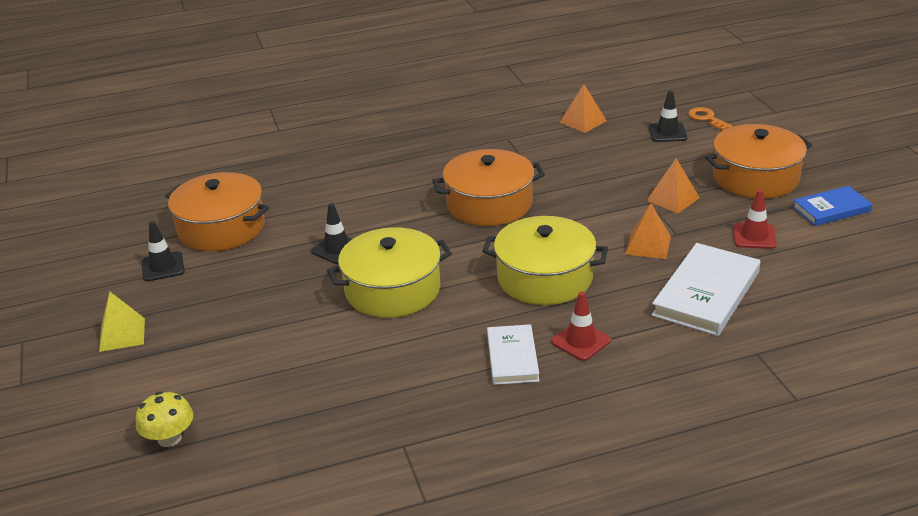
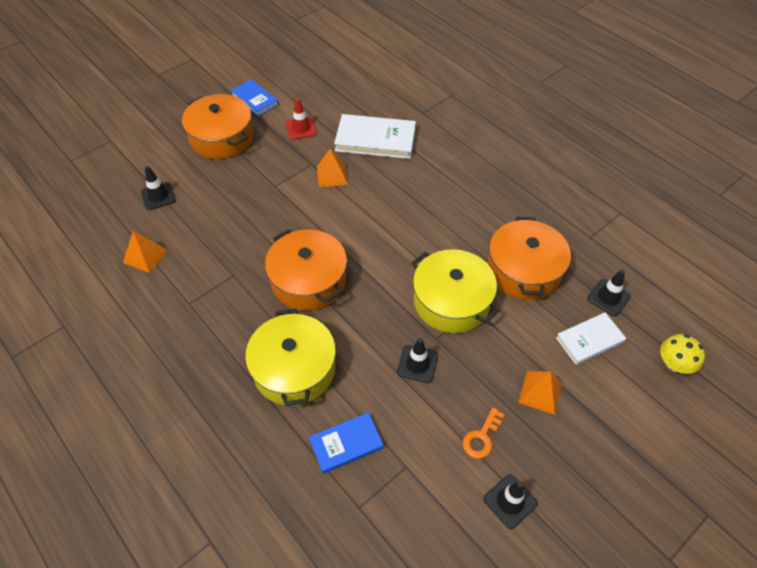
camera: 115 degrees left, 20 degrees up
yellow pyramid [99,292,145,352] -> none
orange pot [165,172,269,251] -> orange pot moved to [487,217,571,300]
yellow pot [482,216,608,305] -> yellow pot moved to [245,309,336,406]
white book [487,324,539,385] -> white book moved to [556,312,626,365]
red traffic cone [551,292,611,361] -> none
orange pyramid [646,158,700,213] -> orange pyramid moved to [518,371,562,415]
orange key [688,107,732,131] -> orange key moved to [463,407,505,459]
none -> blue book [309,412,384,474]
none -> black traffic cone [587,270,631,316]

